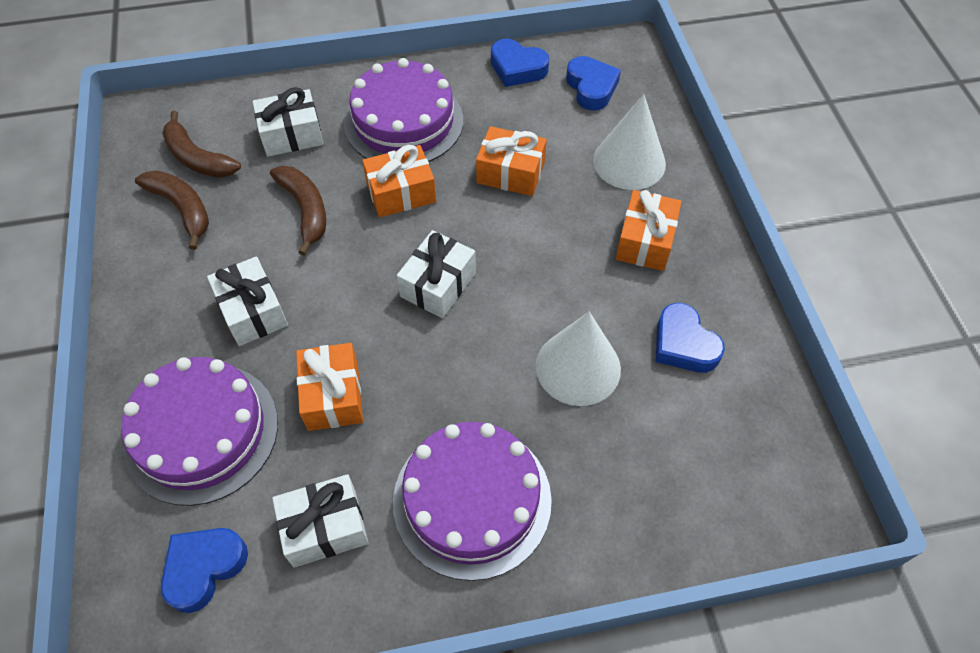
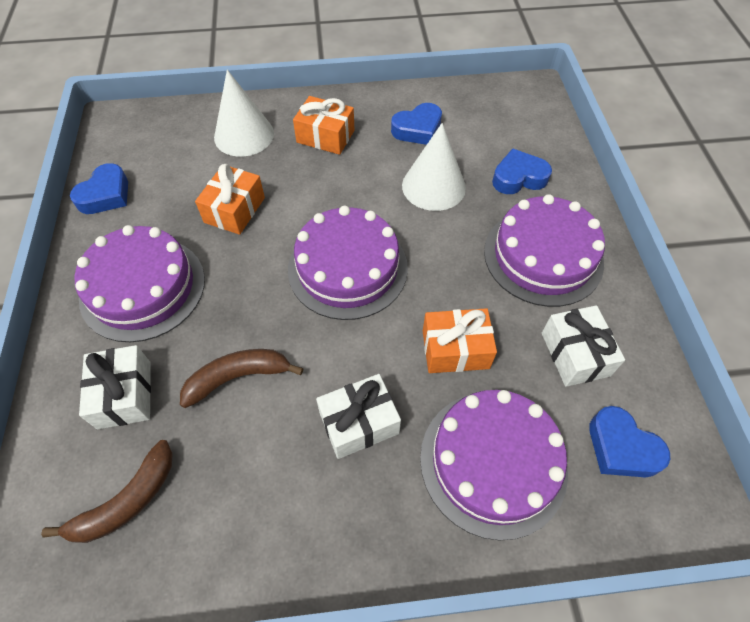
camera: 85 degrees left, 0 degrees up
brown banana [135,171,209,250] -> none
orange gift [362,145,436,217] -> none
white gift [397,230,476,318] -> purple cake [288,206,408,320]
blue heart [566,56,621,111] -> blue heart moved to [492,148,552,194]

